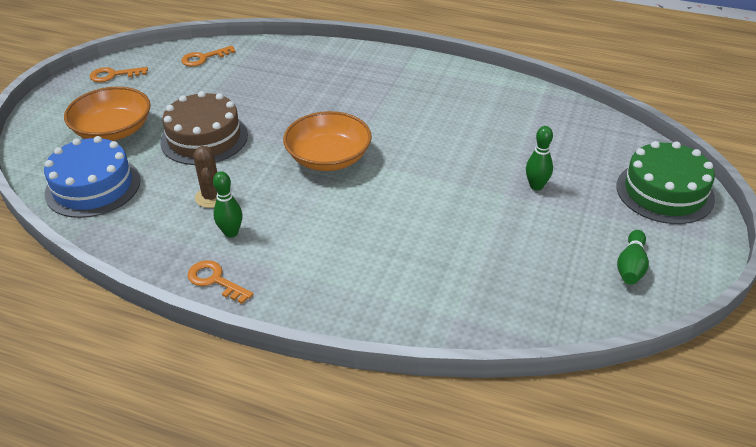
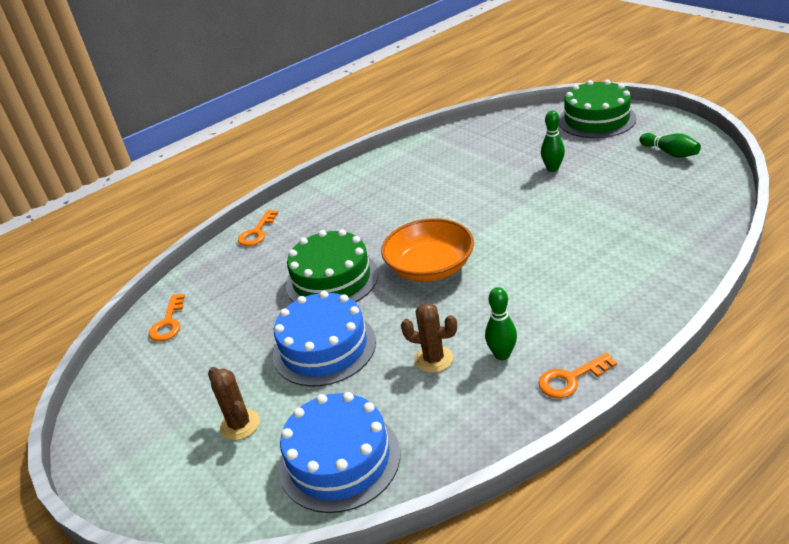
camera: 55 degrees left, 5 degrees down
orange bowl [64,86,151,141] -> brown cactus [208,367,260,440]
orange key [90,67,148,82] -> orange key moved to [238,210,278,246]
brown cake [160,91,248,165] -> blue cake [273,291,376,387]
none -> green cake [286,229,378,303]

